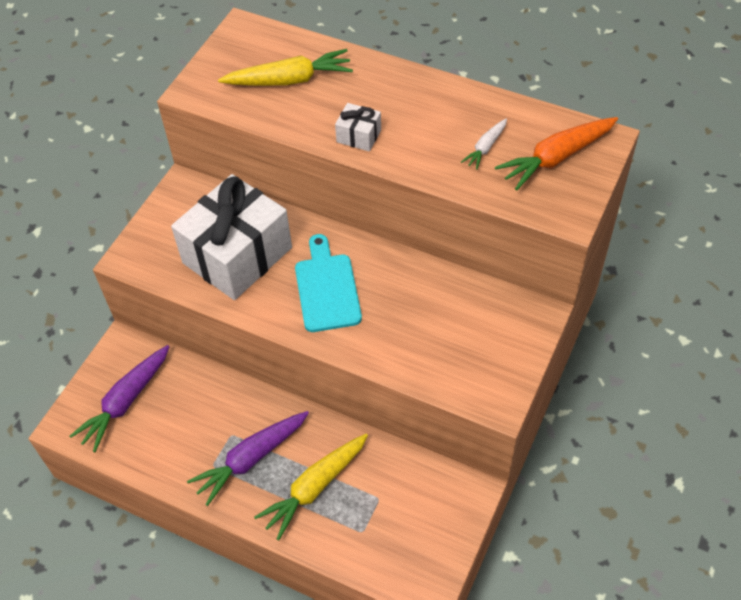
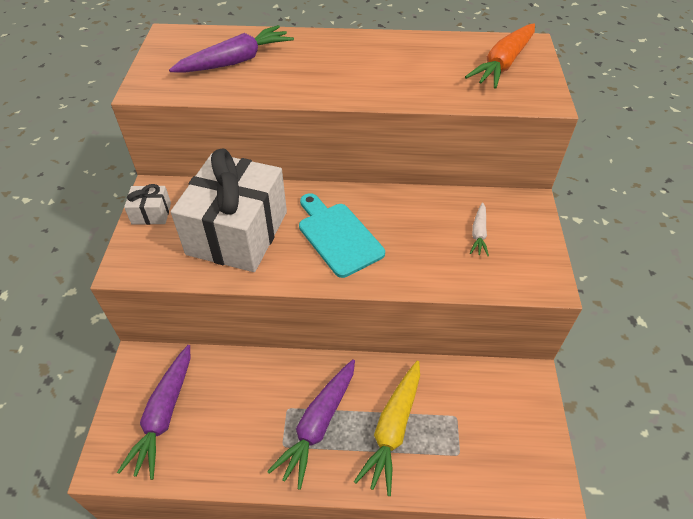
camera: 25 degrees left, 5 degrees down
yellow carrot [218,49,353,86] -> purple carrot [169,25,294,73]
white gift [335,103,381,151] -> white gift moved to [124,184,171,225]
white carrot [461,119,507,170] -> white carrot moved to [470,202,489,256]

